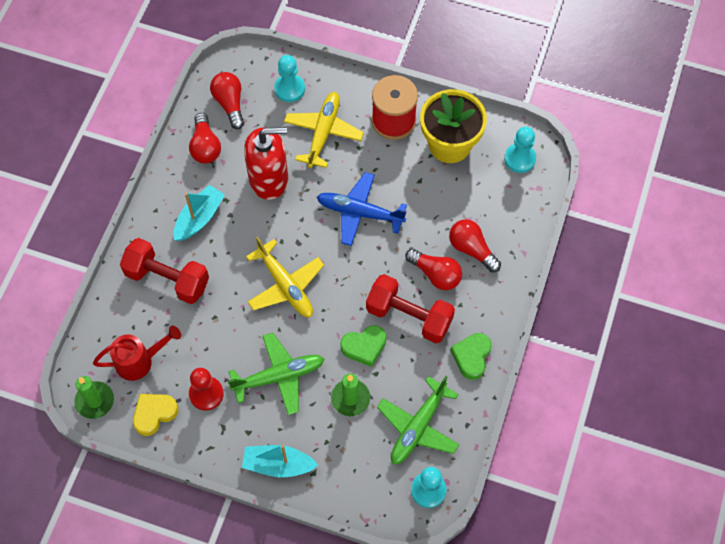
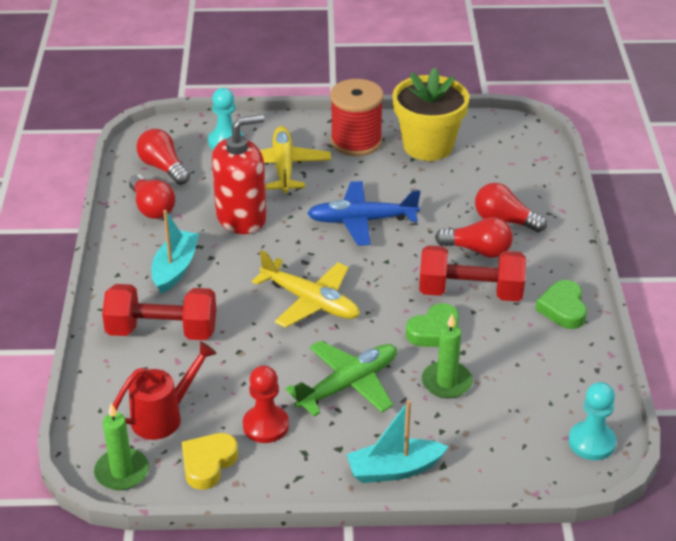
camera: 20 degrees left, 25 degrees down
green plane [377,376,459,464] -> none
turquoise pawn [504,127,536,173] -> none

